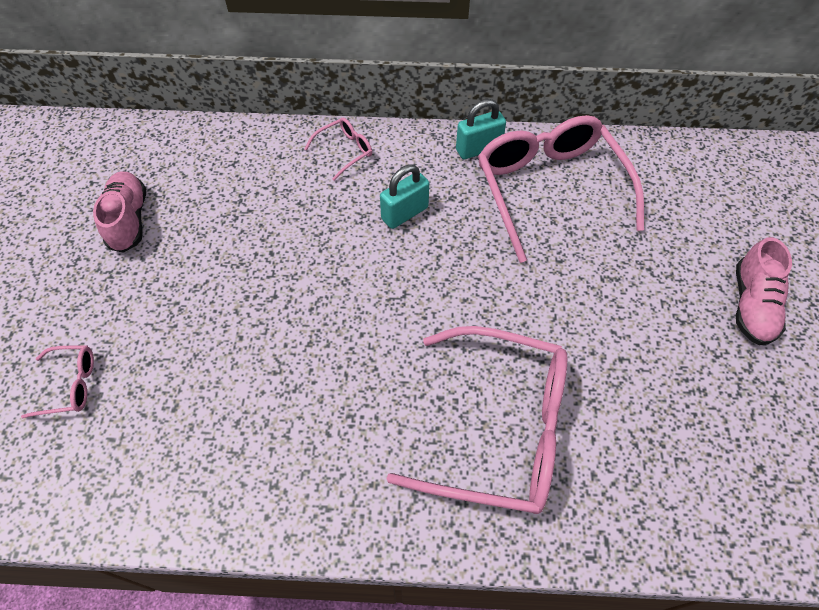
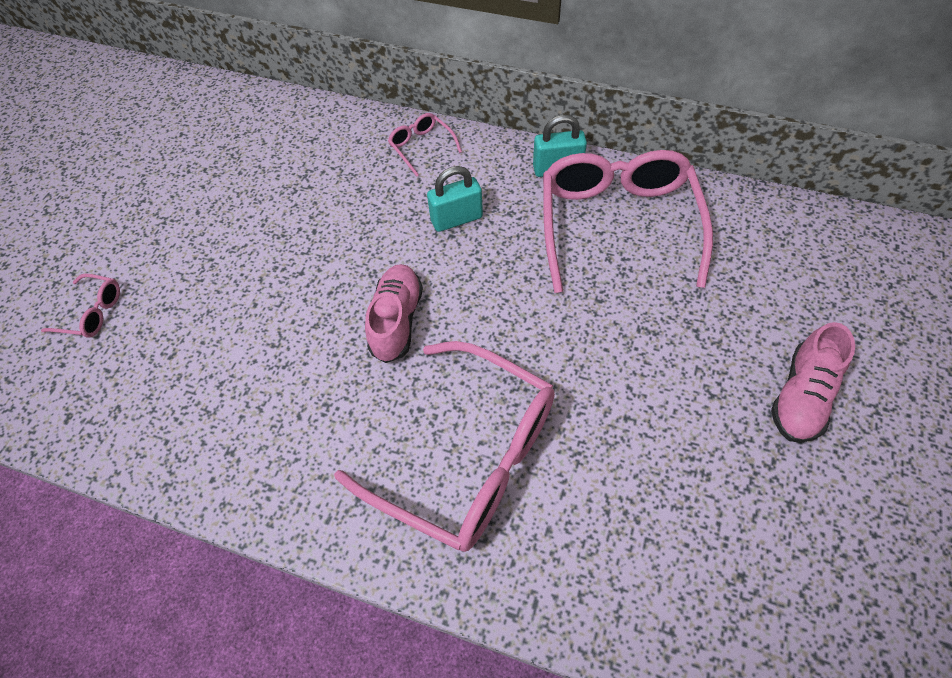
camera: 20 degrees right, 0 degrees up
pink shoe [93,171,146,253] -> pink shoe moved to [365,264,423,363]
pink glasses [305,118,372,181] -> pink glasses turned 105 degrees counterclockwise [388,113,462,177]

